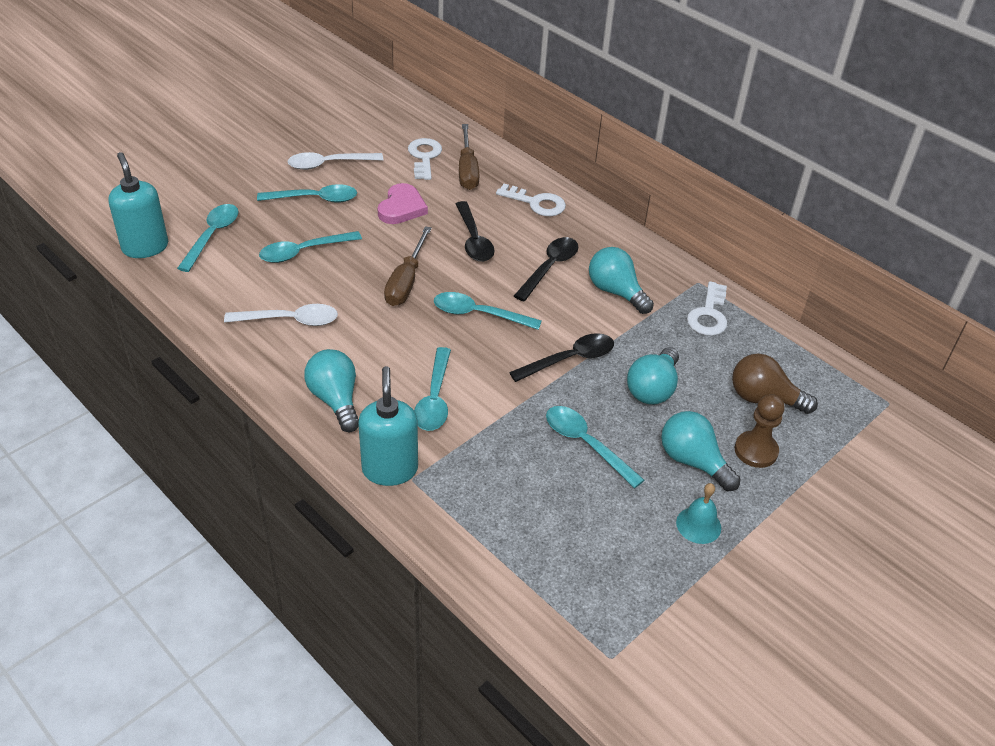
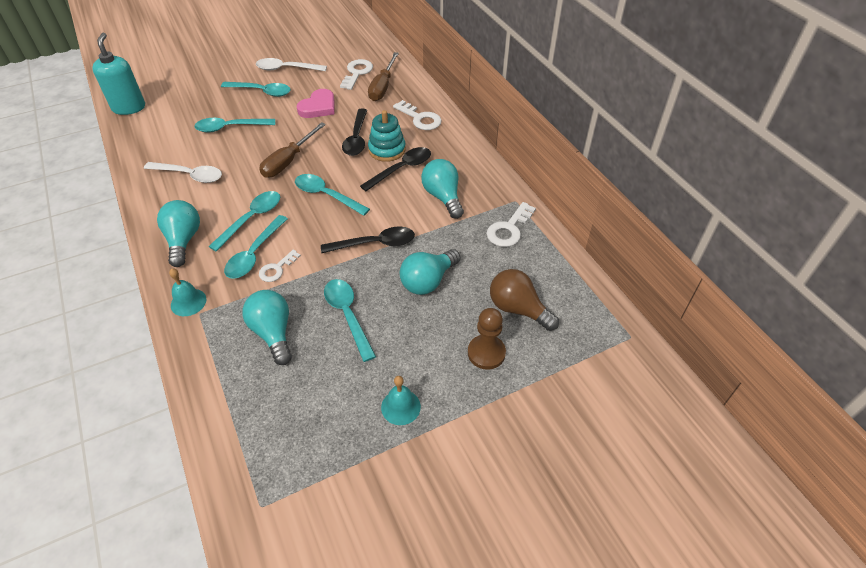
camera: 20 degrees right, 5 degrees up
turquoise spoon [177,204,239,272] -> turquoise spoon moved to [208,191,280,252]
turquoise soap dispenser [358,366,418,486] -> turquoise bell [169,268,206,316]
turquoise light bulb [661,411,740,491] -> turquoise light bulb moved to [242,290,292,365]
none -> white key [259,250,301,282]
none -> turquoise stacking toy [368,110,406,162]

